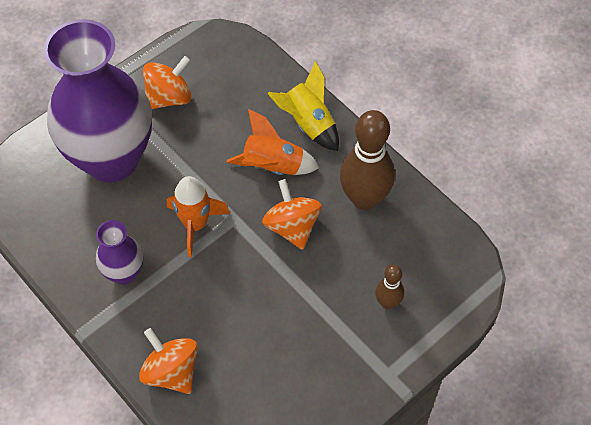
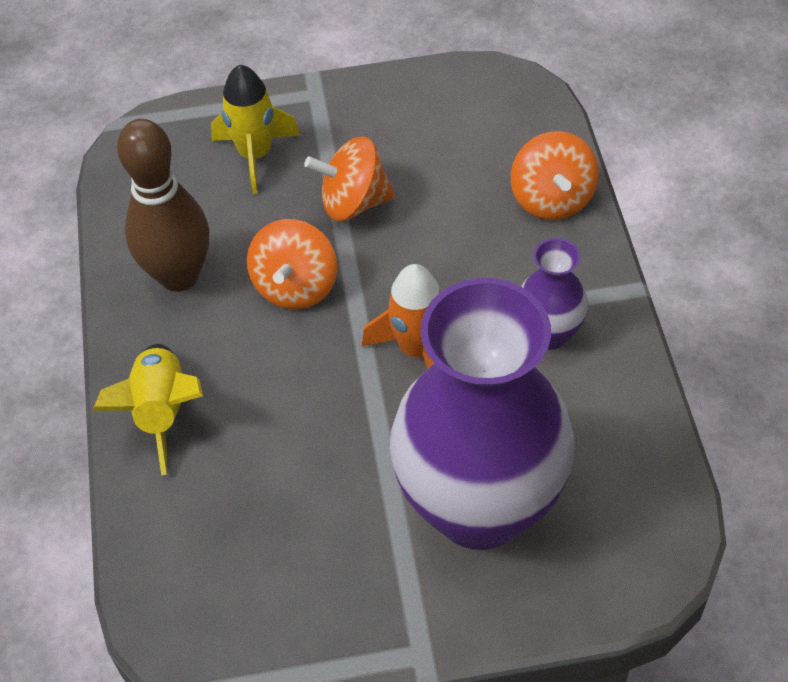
camera: 145 degrees left, 5 degrees down
orange spinning top [143,56,191,109] -> orange spinning top moved to [304,136,395,221]
orange rocket [227,109,319,175] -> none
brown bowling pin [375,264,404,309] -> yellow rocket [211,64,300,194]

